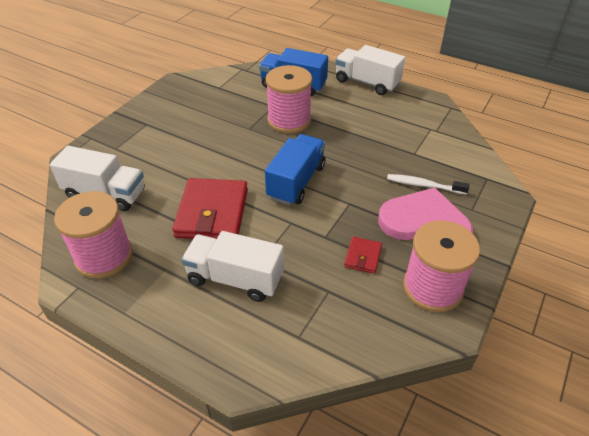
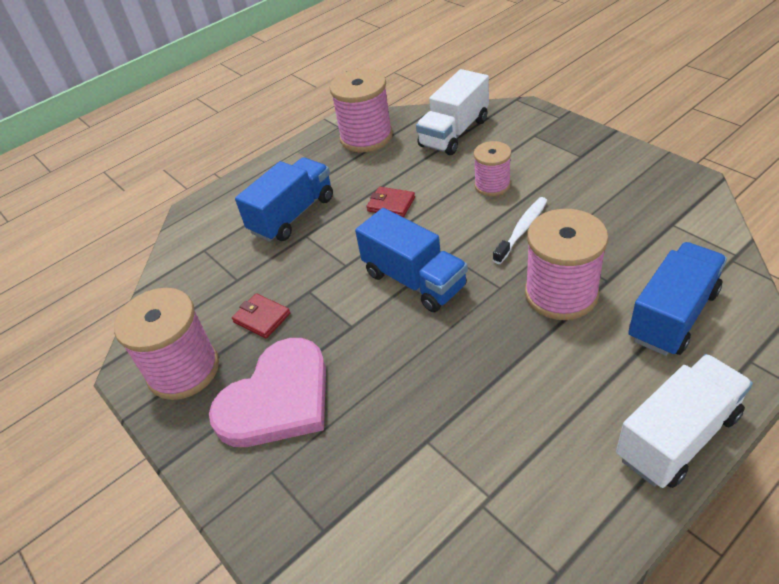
camera: 115 degrees right, 0 degrees up
red wallet [172,178,248,239] -> red wallet [366,187,415,217], size x0.47
white truck [181,231,284,302] -> blue truck [235,157,333,242]
white toothbrush [387,174,469,195] -> white toothbrush moved to [493,197,547,264]
none -> pink spool [474,141,511,196]

